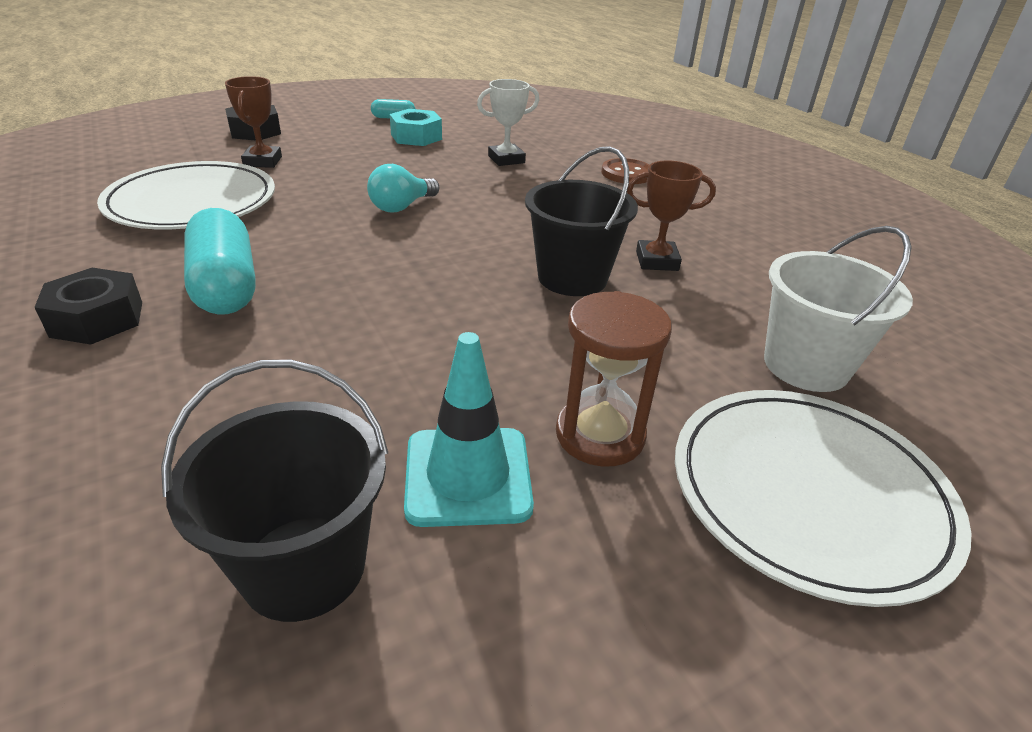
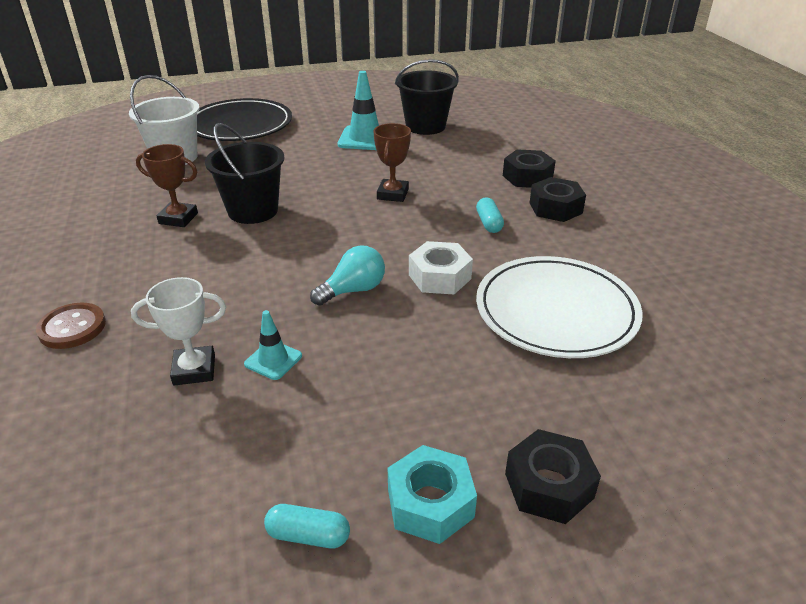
camera: 165 degrees left, 0 degrees up
turquoise capsule [184,208,256,315] -> turquoise capsule [476,197,504,233], size x0.48
brown trophy [225,76,282,168] -> brown trophy moved to [374,123,411,202]
turquoise nut [390,109,442,146] -> turquoise nut moved to [388,445,477,544]
brown hourglass [556,291,672,466] -> none
white plate [675,390,972,607] -> black plate [197,98,292,141]
none -> turquoise traffic cone [244,310,302,380]
none -> white nut [409,241,473,294]
none -> black nut [503,149,556,188]

